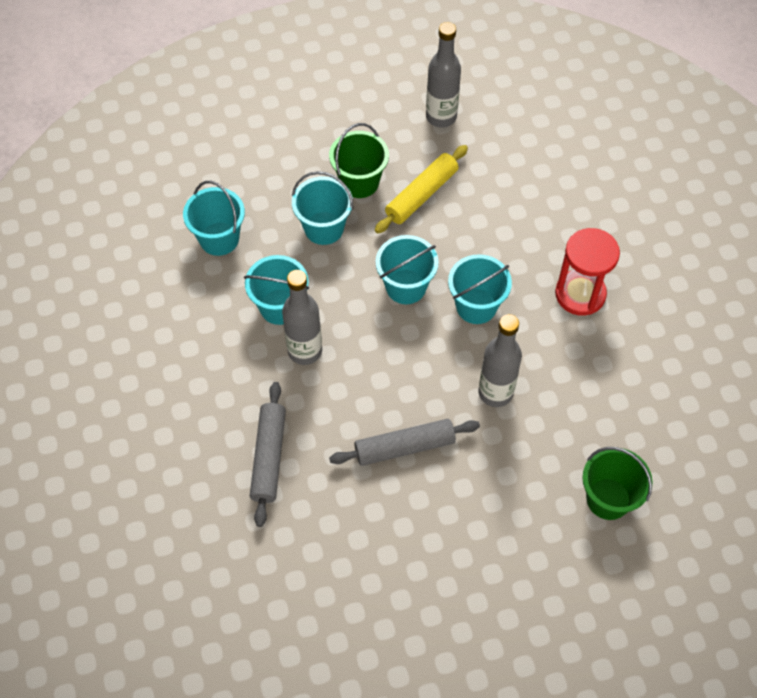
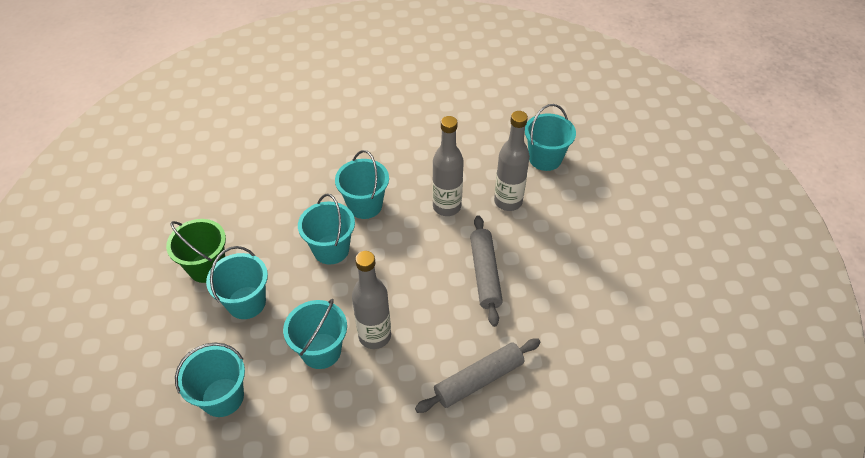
camera: 80 degrees left, 10 degrees down
grey rolling pin [250,382,286,527] -> grey rolling pin turned 45 degrees counterclockwise [415,338,541,413]
yellow rolling pin [375,145,468,234] -> none
grey bottle [426,22,461,127] -> grey bottle moved to [494,111,530,211]
red hourglass [555,228,620,316] -> none
green bucket [582,447,652,520] -> turquoise bucket [525,104,576,171]

